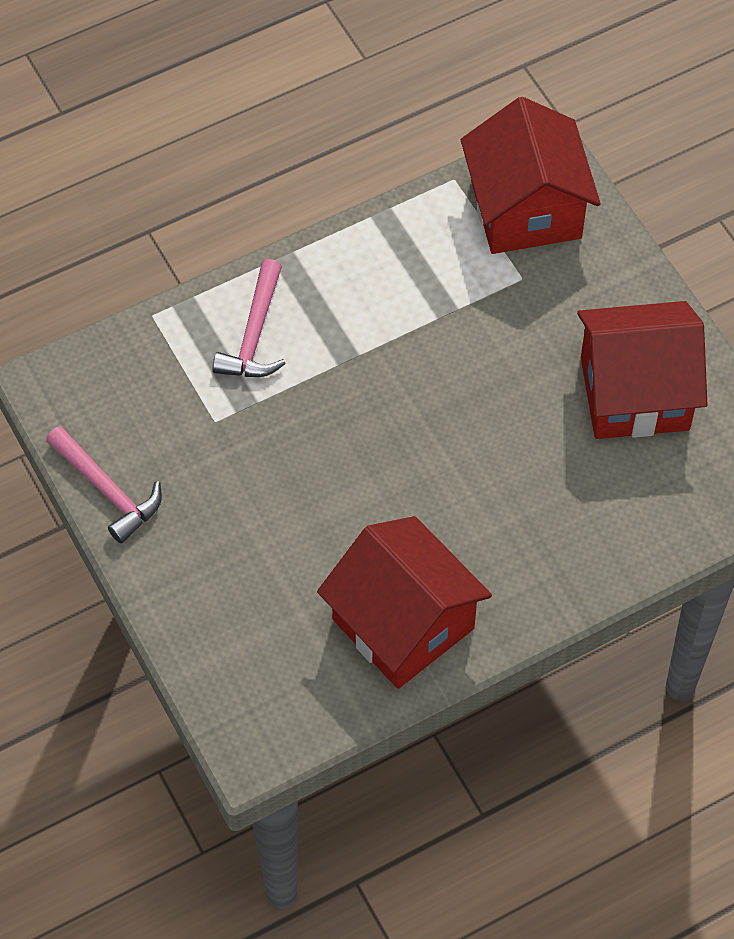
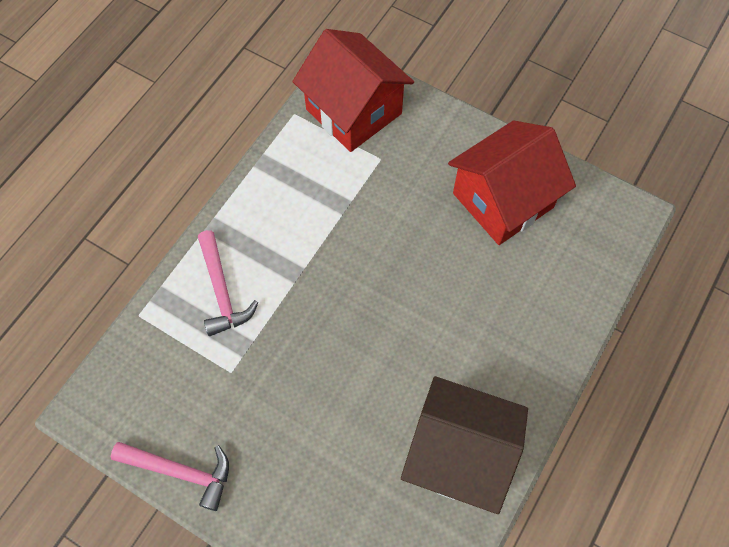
camera: 30 degrees left, 5 degrees up
red house [317,516,492,689] -> brown house [401,376,528,514]

